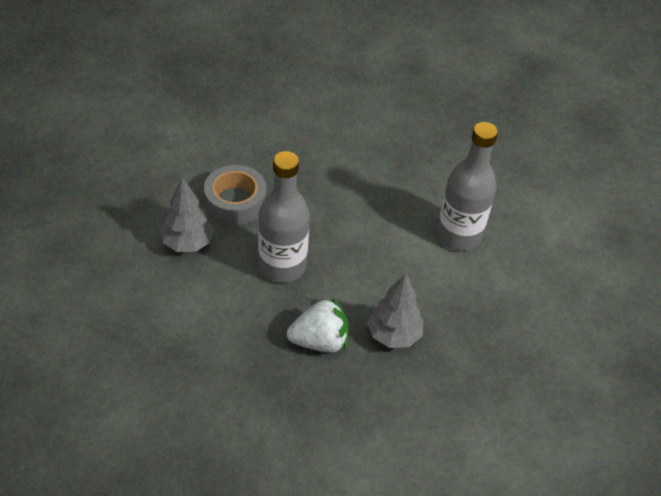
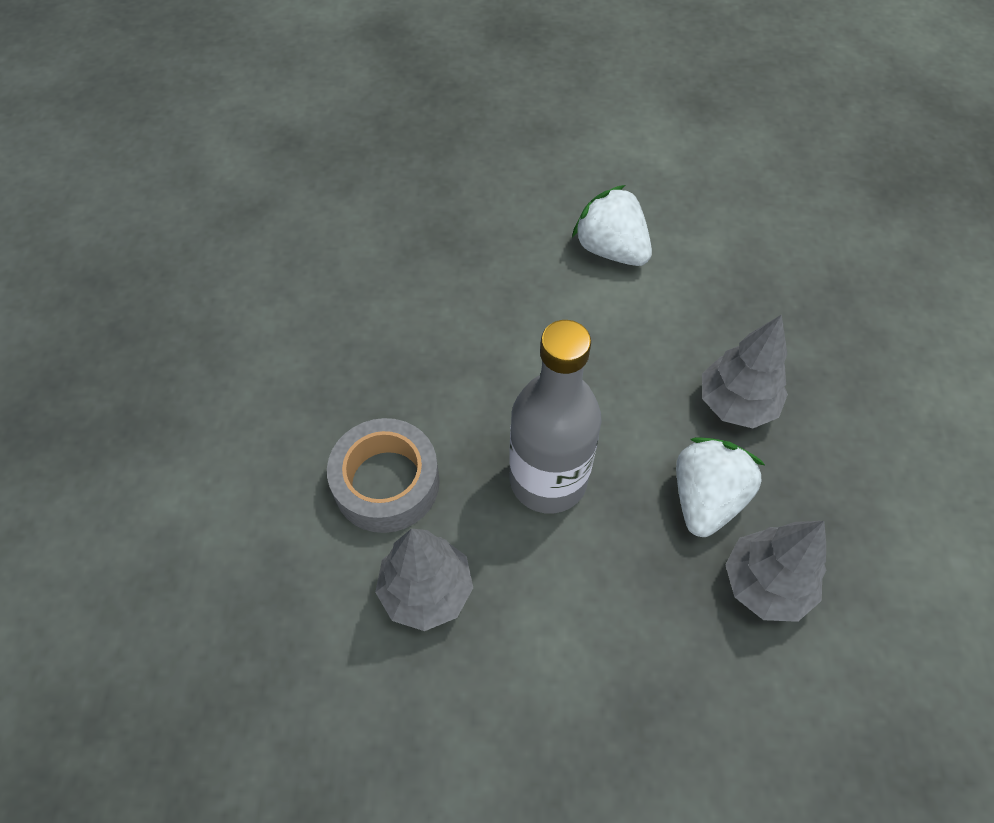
camera: 55 degrees left, 10 degrees up
grey bottle [437,122,498,251] -> white strawberry [572,185,652,266]
none -> grey tree [725,521,826,622]

